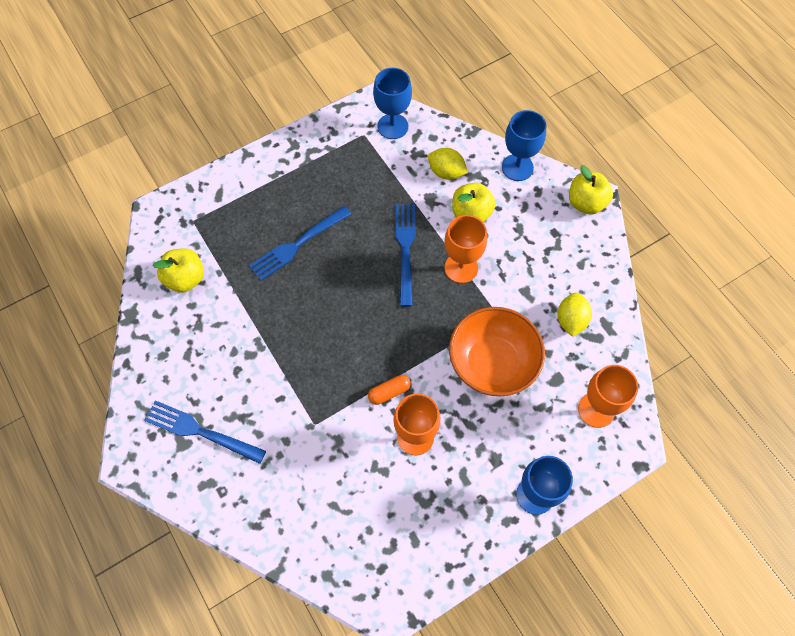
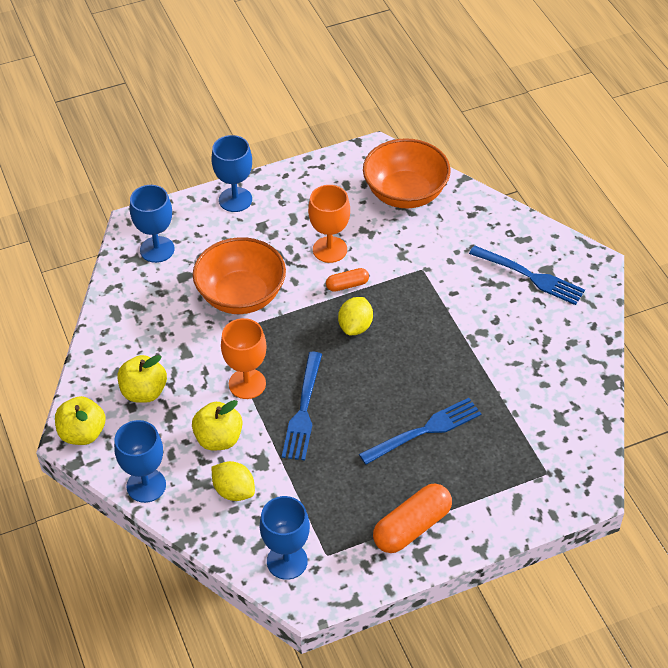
camera: 170 degrees left, 15 degrees down
yellow apple [153,249,204,293] -> yellow apple moved to [118,355,167,403]
yellow lemon [557,292,592,337] -> yellow lemon moved to [338,297,373,335]
orange goblet [578,365,638,428] -> blue goblet [130,185,175,263]
none -> orange bowl [363,138,451,208]
none -> orange capsule [373,484,452,553]

